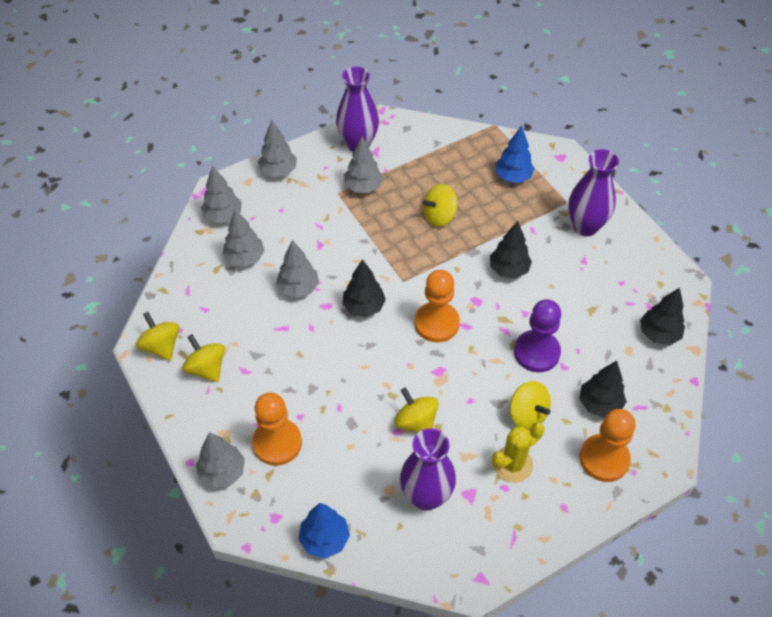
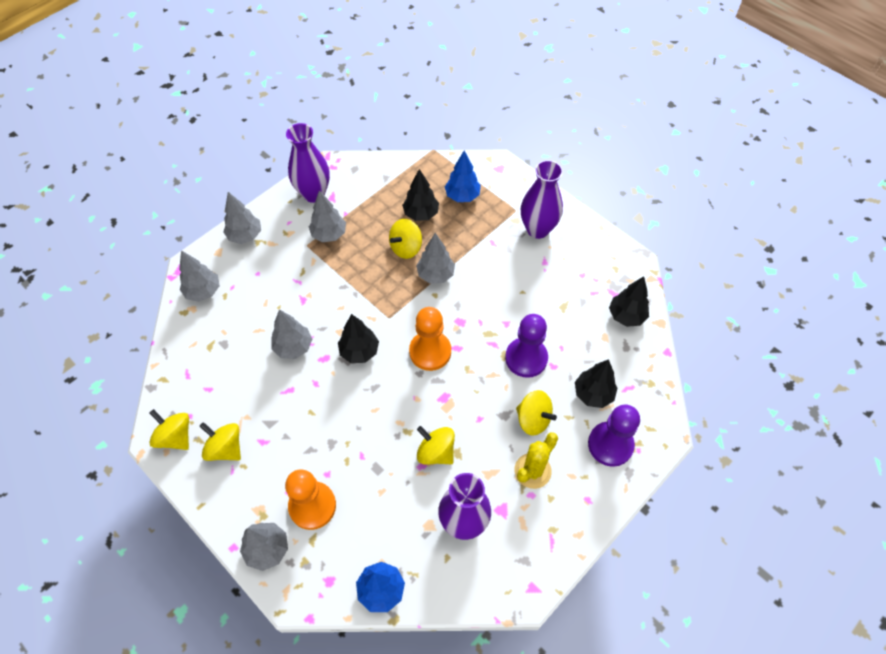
camera: 15 degrees left, 5 degrees up
grey tree [222,209,265,267] -> grey tree moved to [416,233,455,284]
black tree [490,221,532,279] -> black tree moved to [402,169,439,221]
orange pawn [580,409,636,482] -> purple pawn [588,404,640,467]

